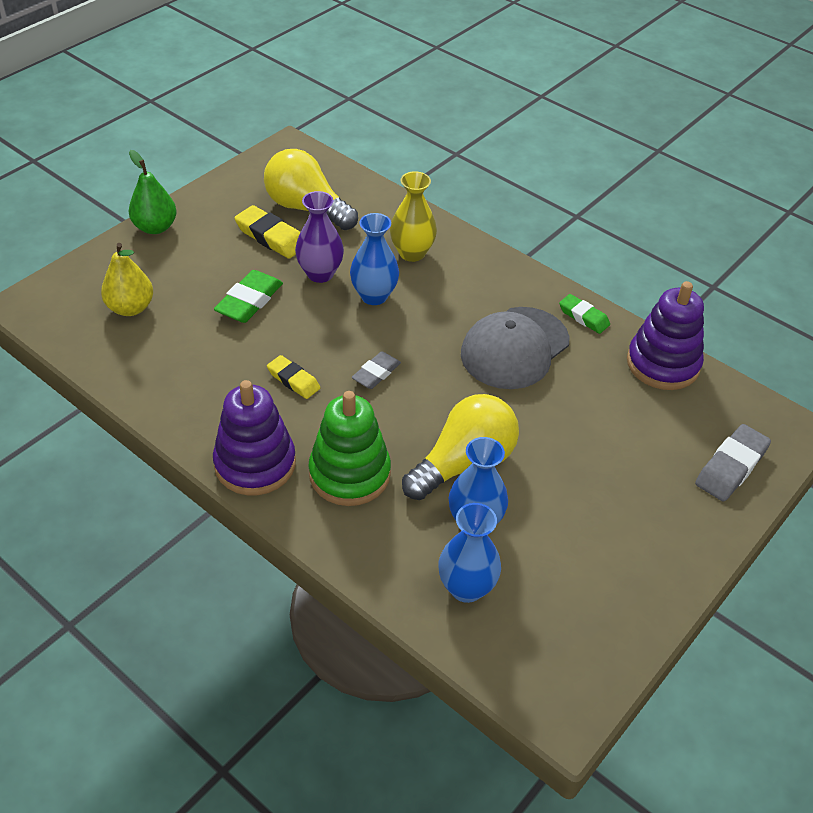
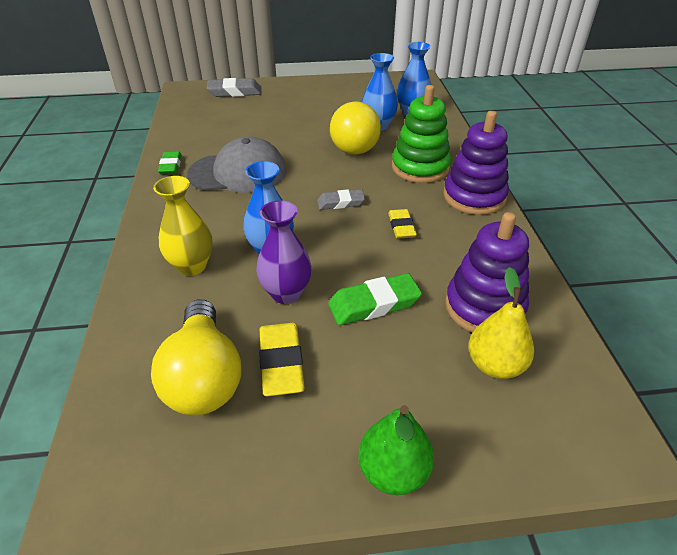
camera: 135 degrees left, 5 degrees down
yellow light bulb [402,394,519,500] -> yellow light bulb turned 105 degrees counterclockwise [330,102,381,155]
purple stacking toy [627,281,704,390] -> purple stacking toy moved to [445,212,529,333]

